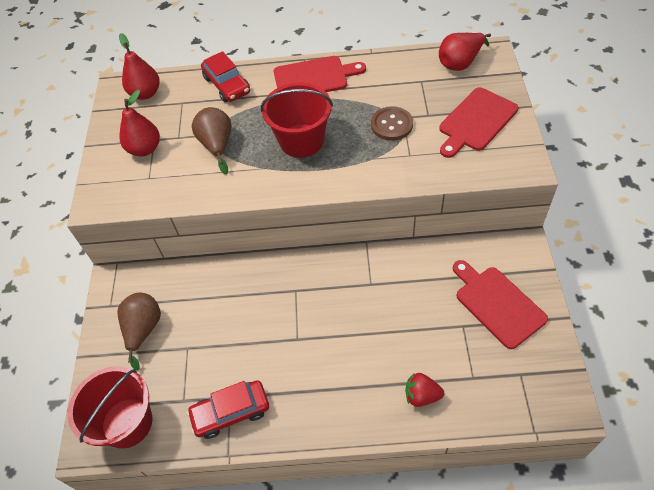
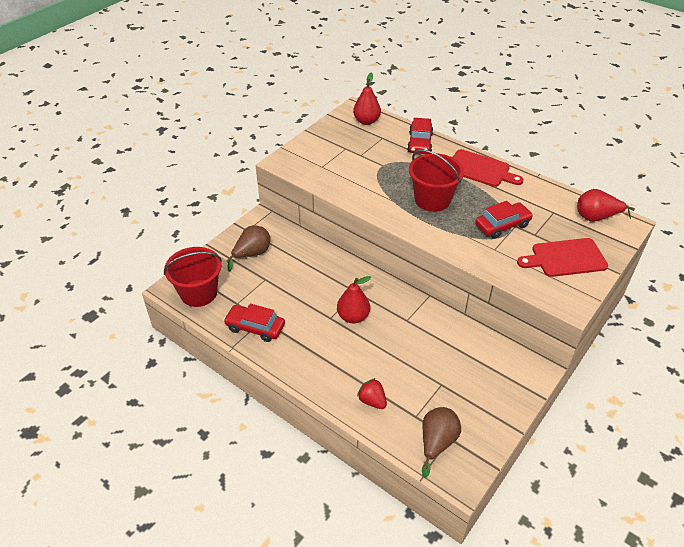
camera: 35 degrees right, 10 degrees down
red pear [119,90,160,156] -> red pear moved to [337,276,371,323]
brown pear [192,107,232,175] -> brown pear moved to [422,407,461,478]
brown button [371,106,413,141] -> red car [475,201,533,239]
red cutting board [453,260,548,349] -> none

